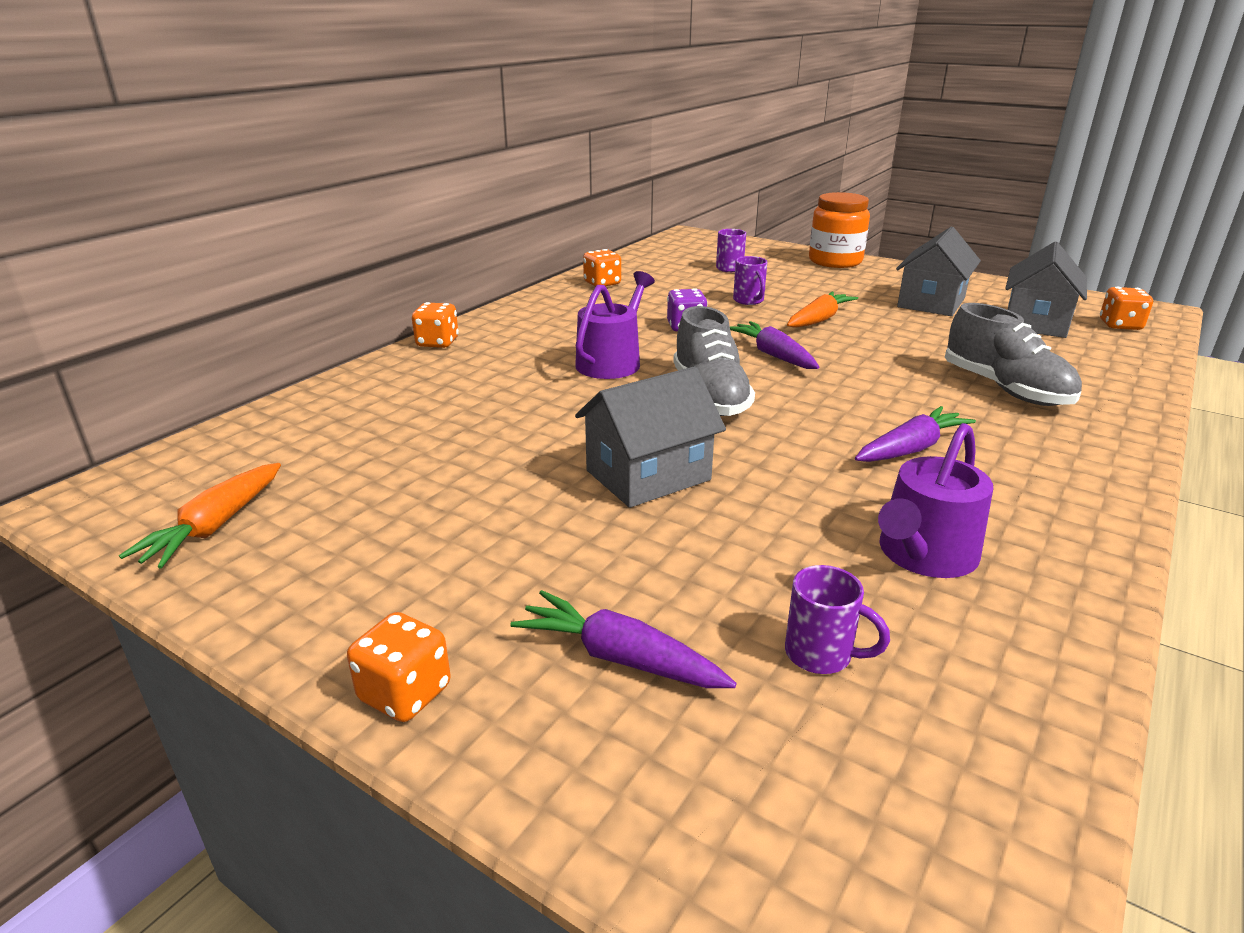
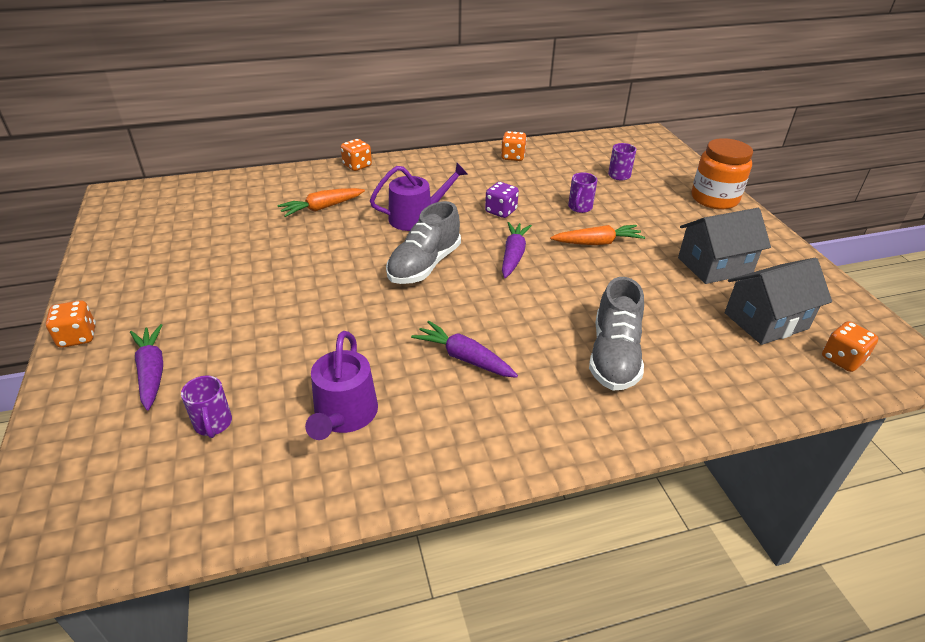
camera: 40 degrees right, 10 degrees up
orange carrot [119,463,281,569] -> orange carrot moved to [277,188,365,217]
grey house [575,366,726,508] -> none
purple carrot [855,406,976,462] -> purple carrot turned 150 degrees counterclockwise [411,321,518,378]
purple watering can [878,423,993,578] -> purple watering can turned 75 degrees counterclockwise [305,331,378,440]

